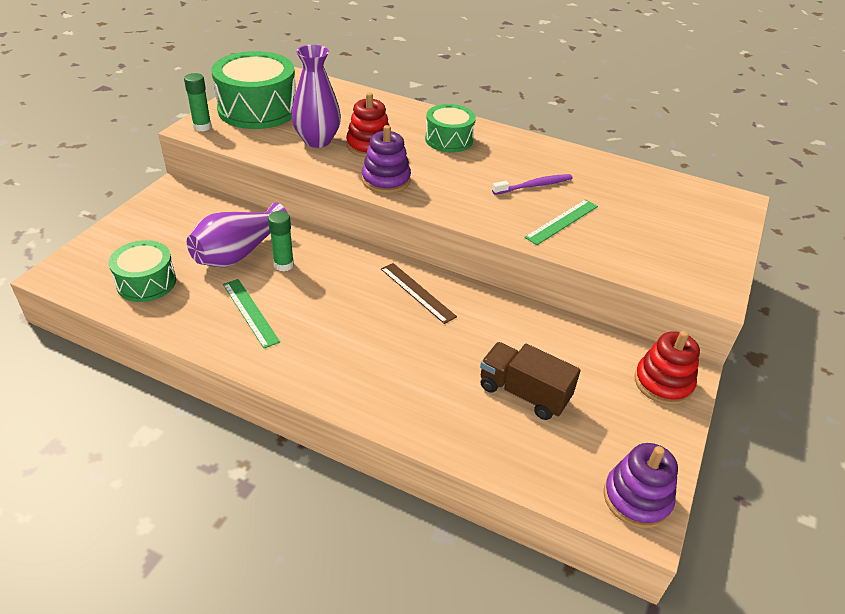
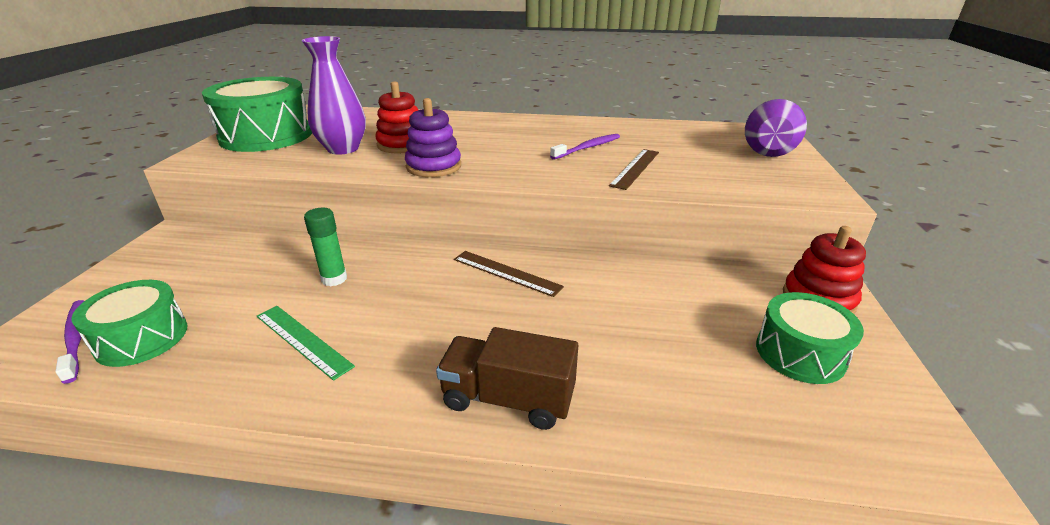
camera: 15 degrees left, 10 degrees down
green glue stick [184,73,212,131] -> none
purple vase [187,202,287,267] -> purple vase moved to [745,99,807,157]
green drum [425,104,476,152] -> green drum moved to [756,292,864,384]
brown truck [480,342,581,420] -> brown truck moved to [436,327,578,430]
green ruler [524,199,598,245] -> brown ruler [609,149,659,190]
purple stacking toy [604,443,678,528] -> none
none -> purple toothbrush [55,300,84,384]

